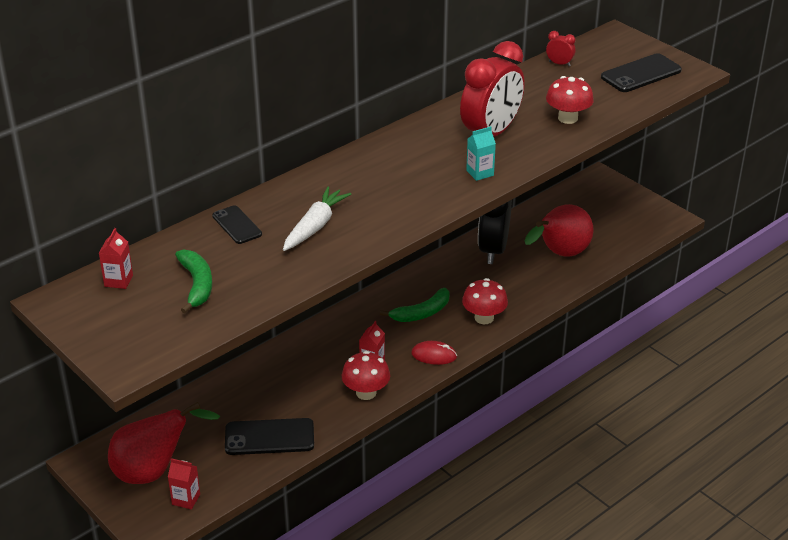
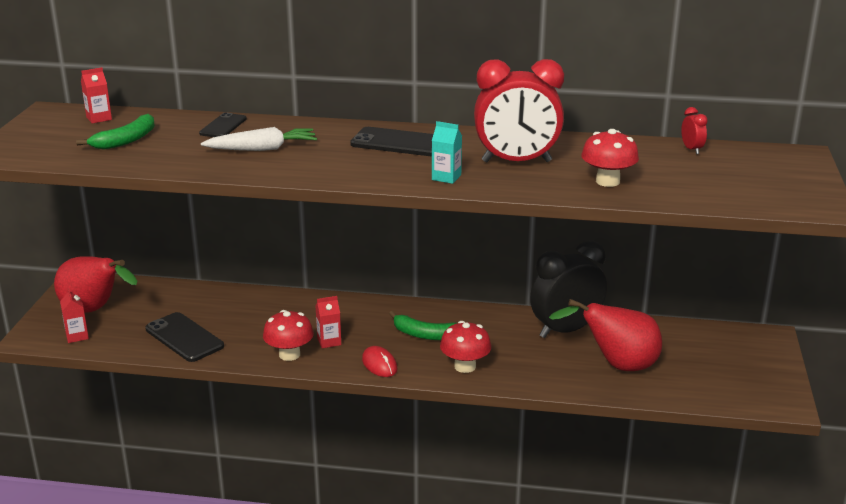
camera: 50 degrees right, 10 degrees down
black phone [601,53,682,92] -> black phone moved to [350,127,433,156]

